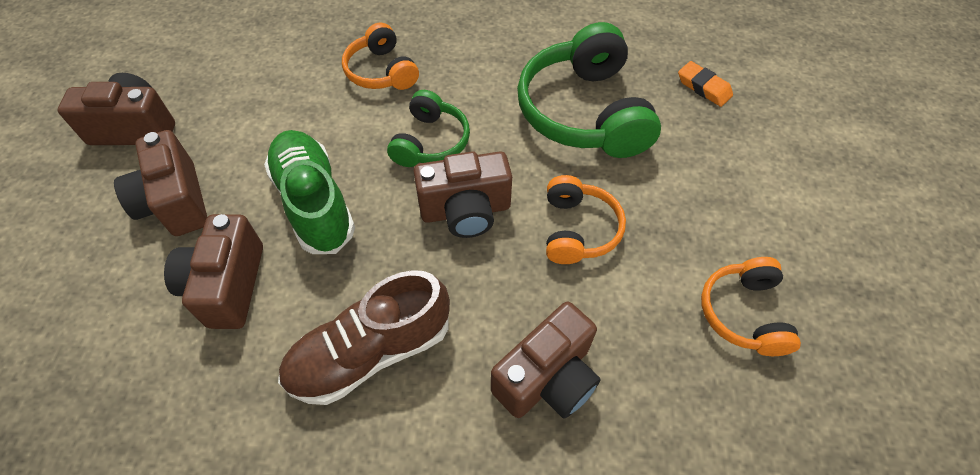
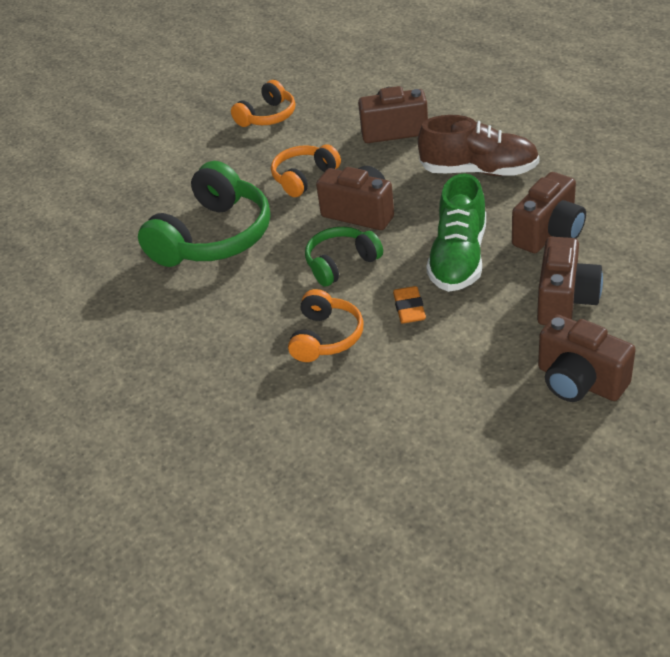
camera: 135 degrees left, 15 degrees down
orange eraser [678,61,733,107] -> orange eraser moved to [393,286,426,324]

